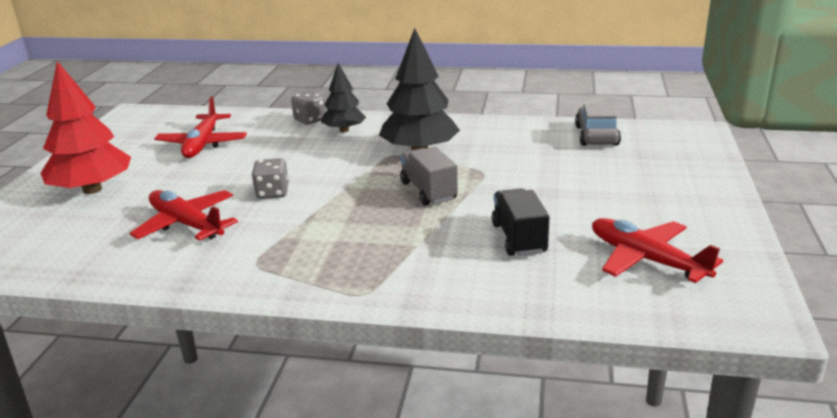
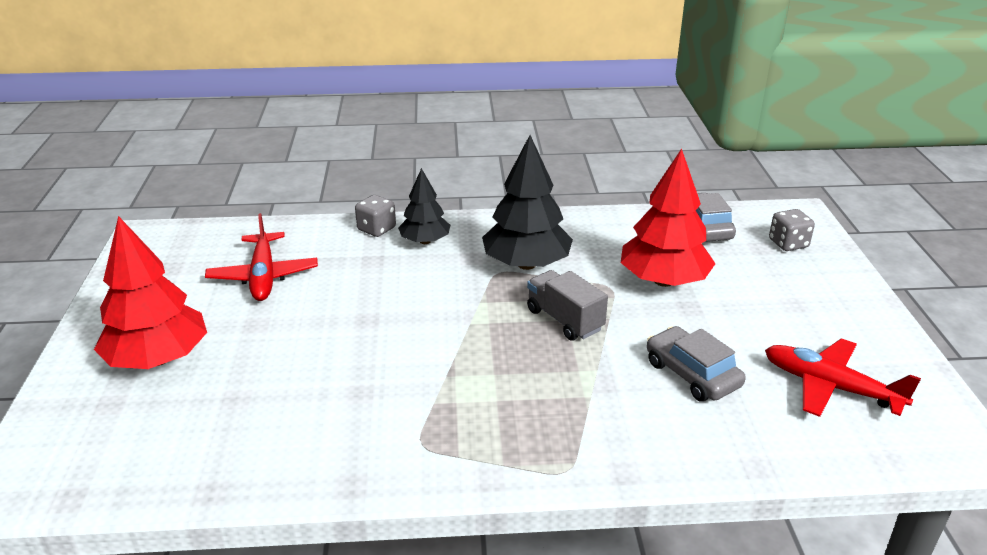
camera: 15 degrees left, 5 degrees up
red plane [130,190,238,241] -> none
grey dice [252,158,289,199] -> grey dice moved to [769,209,815,251]
black truck [492,189,549,256] -> grey car [647,326,746,402]
none -> red tree [621,148,716,287]

